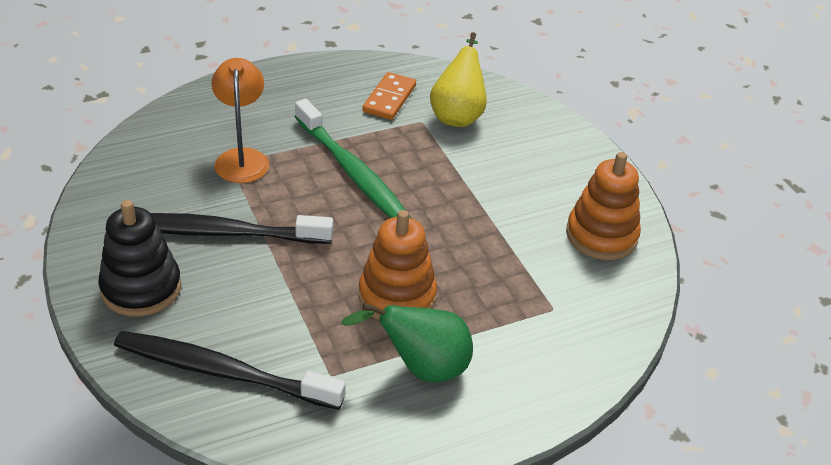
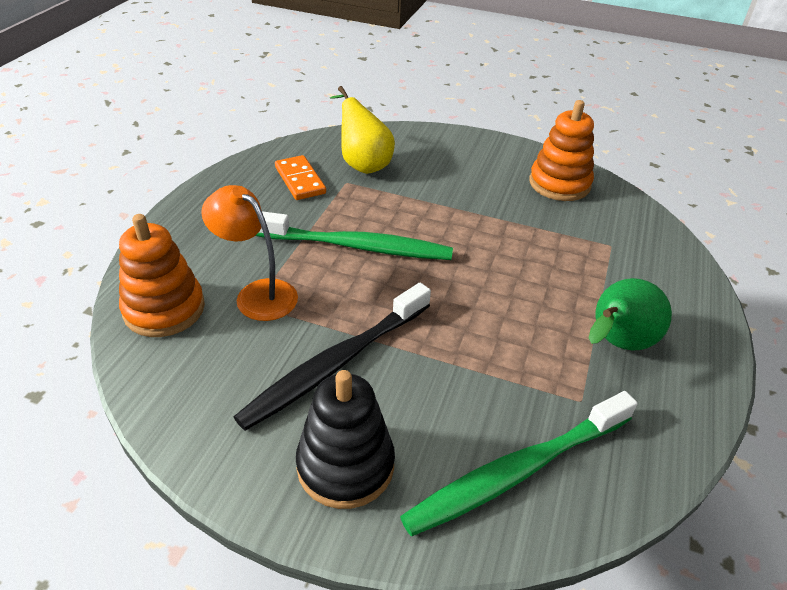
camera: 45 degrees left, 0 degrees up
black toothbrush [114,331,346,410] -> green toothbrush [400,391,638,536]
orange stacking toy [359,210,437,321] -> orange stacking toy moved to [119,214,205,337]

